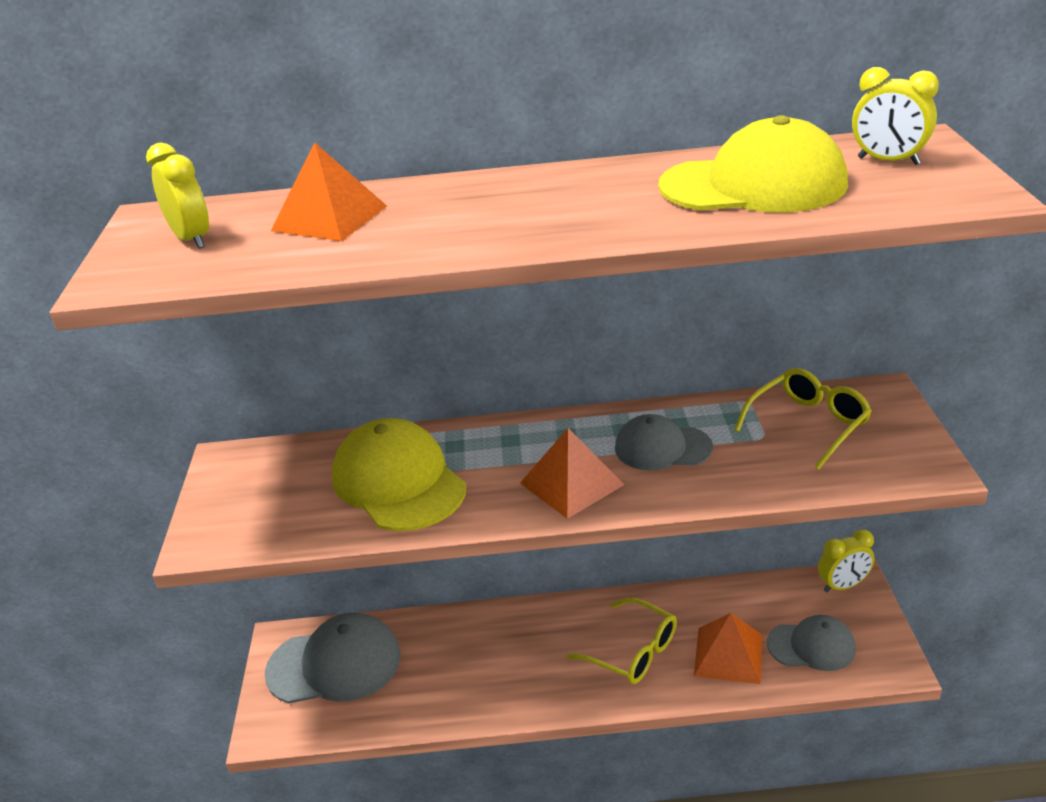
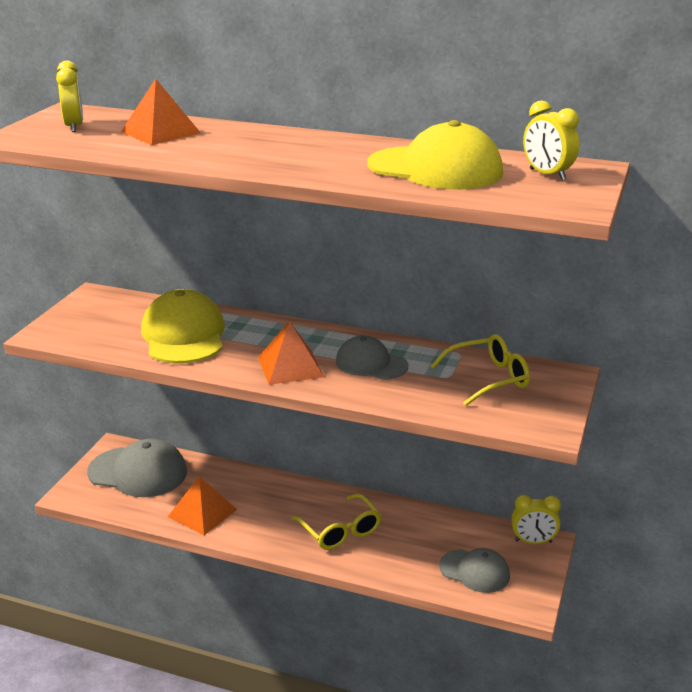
camera: 20 degrees right, 5 degrees down
orange pyramid [694,613,762,684] -> orange pyramid moved to [168,476,237,535]

